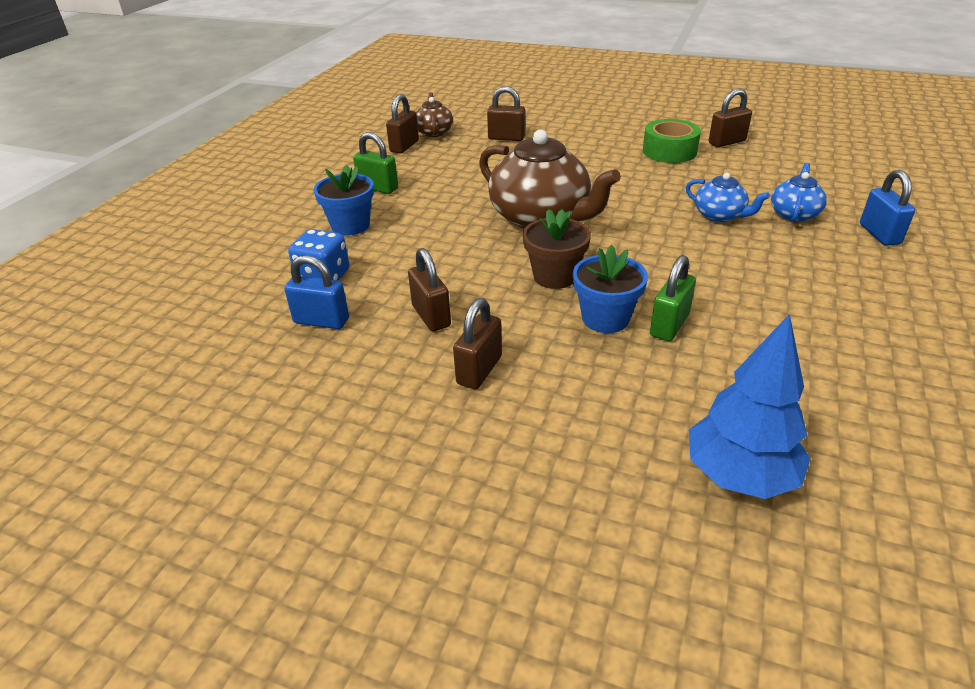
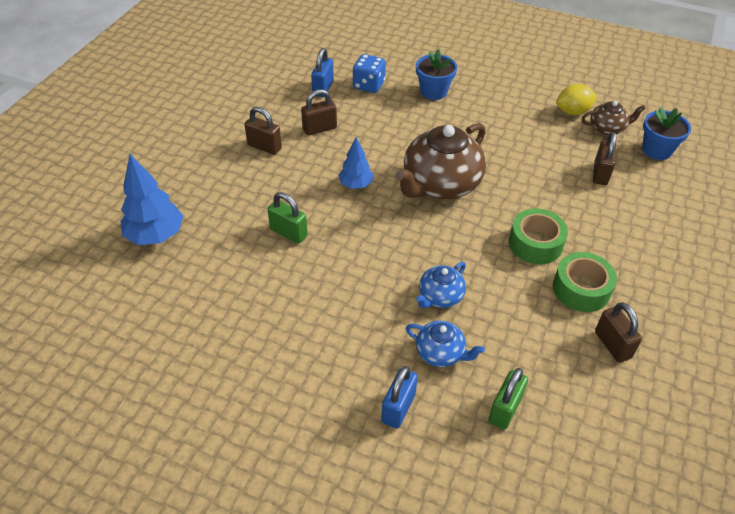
camera: 90 degrees right, 10 degrees up
green padlock [353,132,398,194] -> green padlock moved to [489,368,528,430]
brown padlock [386,94,419,153] -> yellow lemon [556,84,597,115]
brown flower pot [523,209,591,289] -> blue tree [338,137,373,189]
blue flower pot [573,245,648,333] -> blue flower pot moved to [642,107,691,160]
blue padlock [860,170,915,246] -> blue padlock turned 60 degrees counterclockwise [381,366,418,429]
none -> green tape [509,208,568,264]

